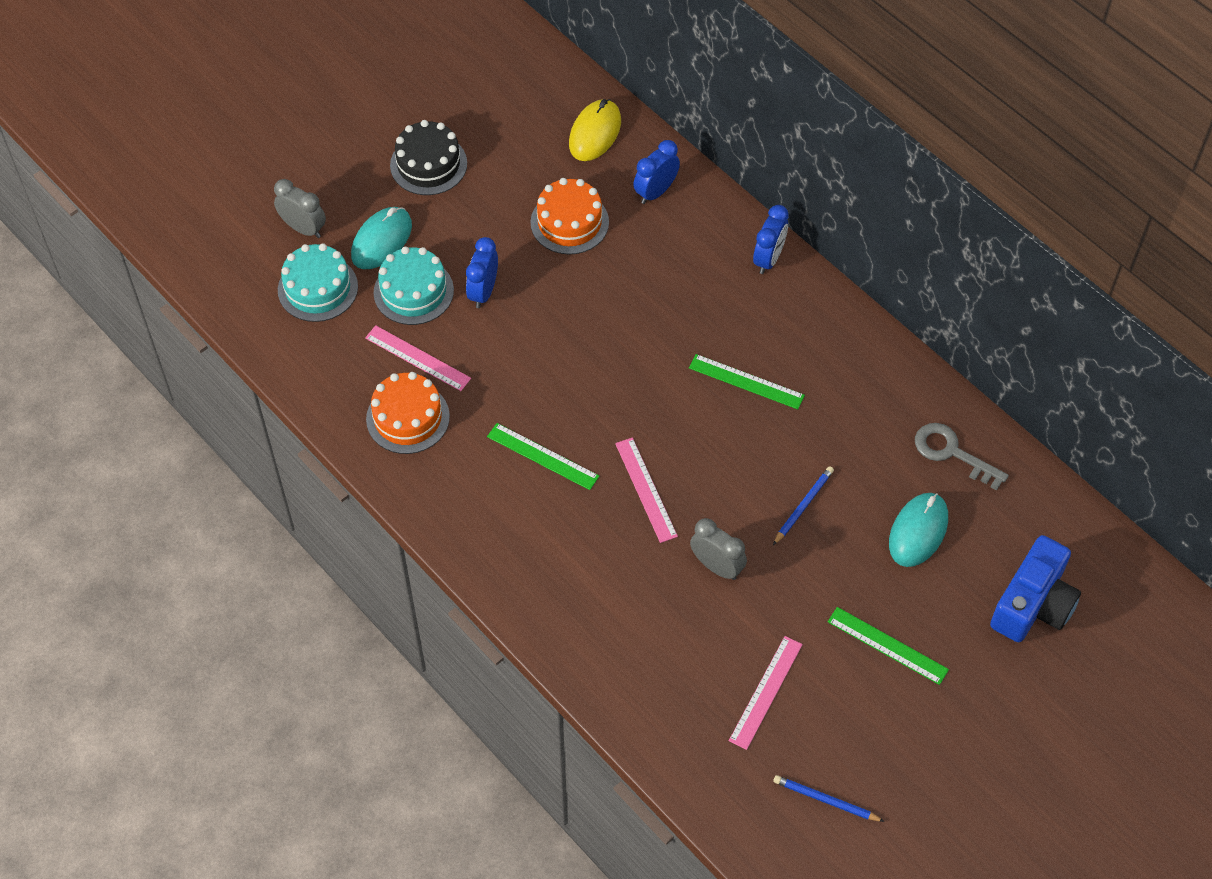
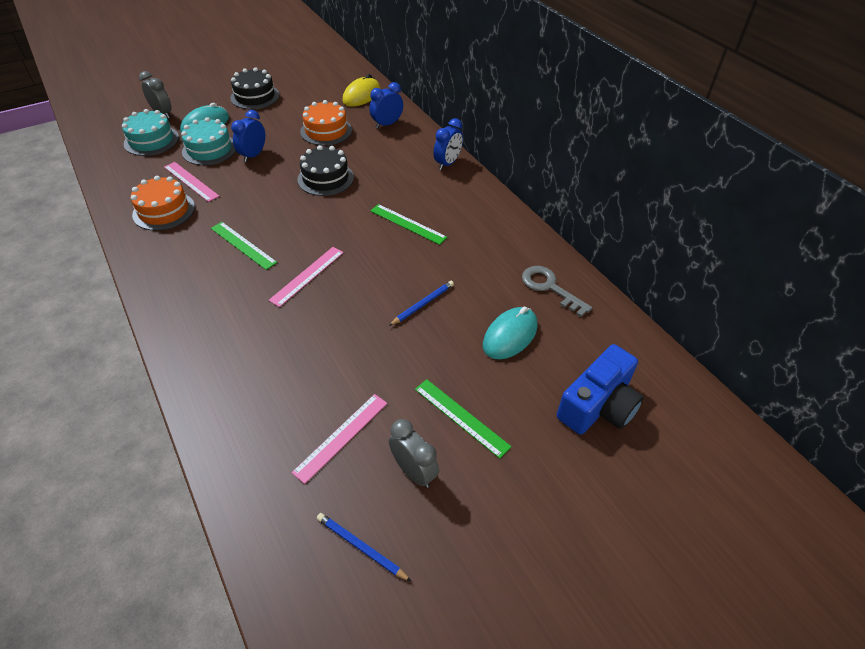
camera: 10 degrees right, 10 degrees down
pink ruler [615,438,678,543] -> pink ruler turned 45 degrees clockwise [268,247,344,307]
grey clock [690,518,747,580] -> grey clock moved to [389,419,439,488]
none -> black cake [297,145,354,196]

